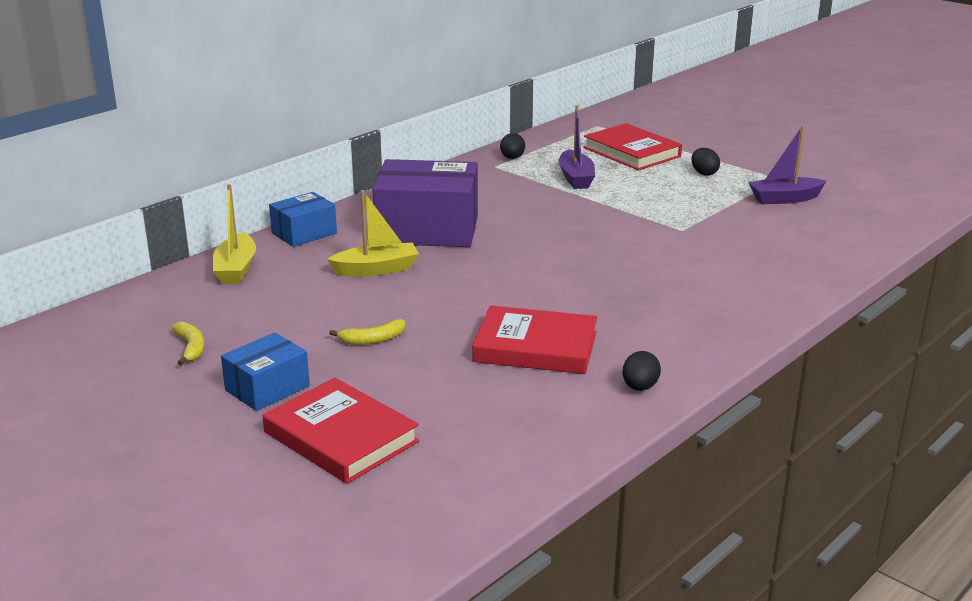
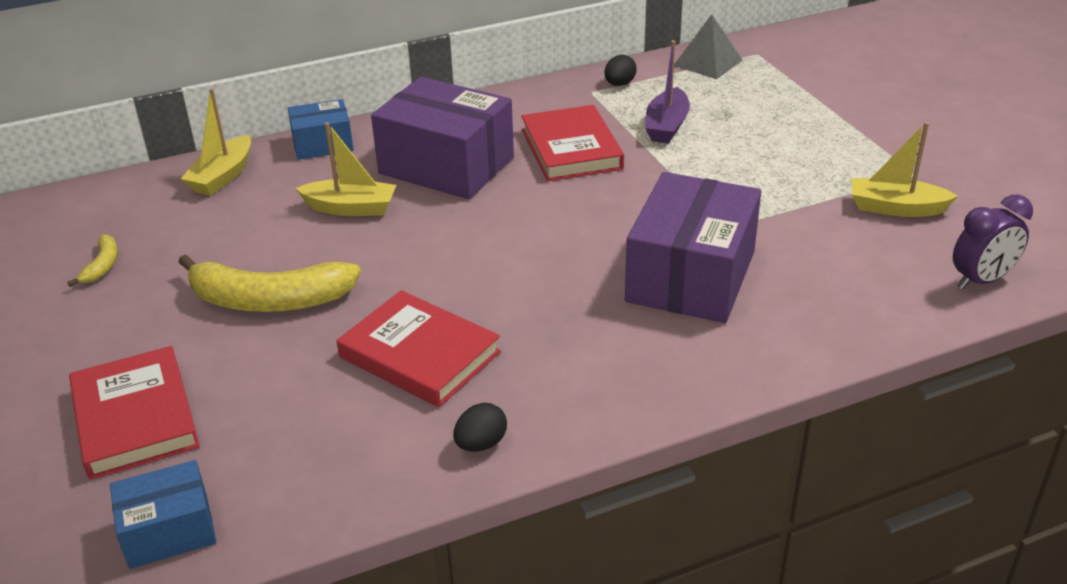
camera: 25 degrees right, 10 degrees up
blue box [221,332,310,411] -> blue box moved to [110,460,217,569]
yellow banana [329,319,405,345] -> yellow banana [178,254,361,312], size x2.21
red book [583,123,682,170] -> red book moved to [521,105,624,181]
black egg [691,148,720,176] -> none
purple boat [748,125,826,204] -> yellow boat [852,122,958,217]
none -> purple box [625,172,761,323]
none -> grey pyramid [674,14,742,79]
none -> purple clock [953,195,1033,289]

